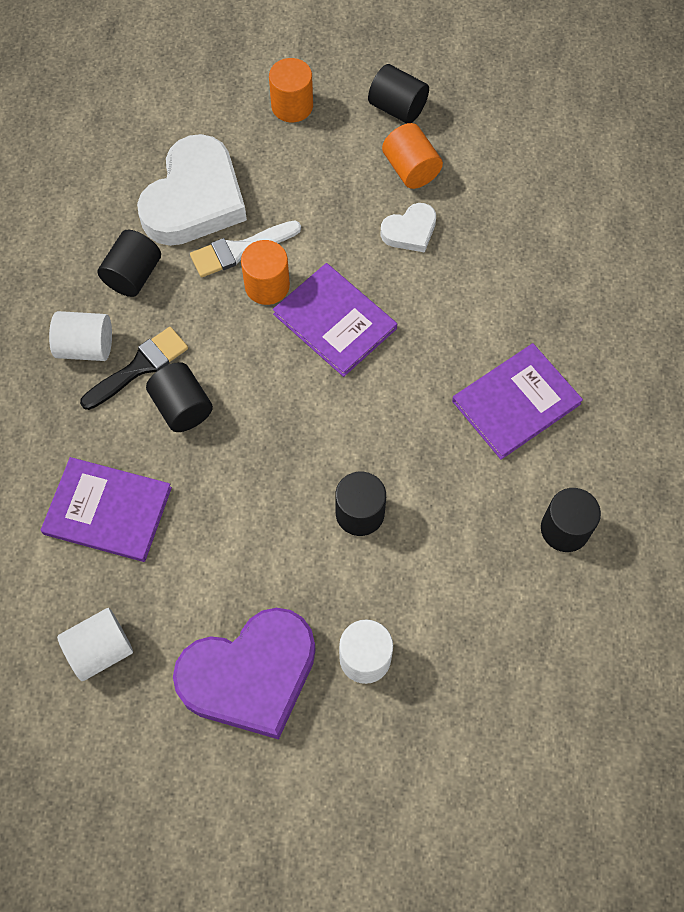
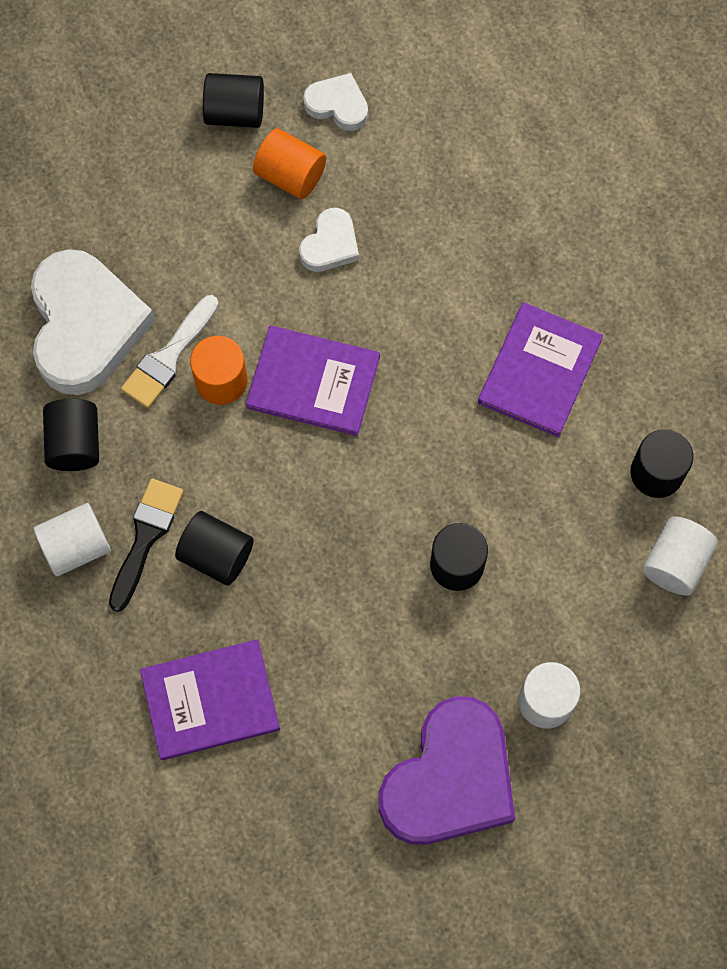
camera: 30 degrees left, 5 degrees up
white cylinder [57,608,133,681] -> white cylinder moved to [642,516,718,595]
orange cylinder [269,58,313,122] -> none
none -> white heart [303,73,368,131]

